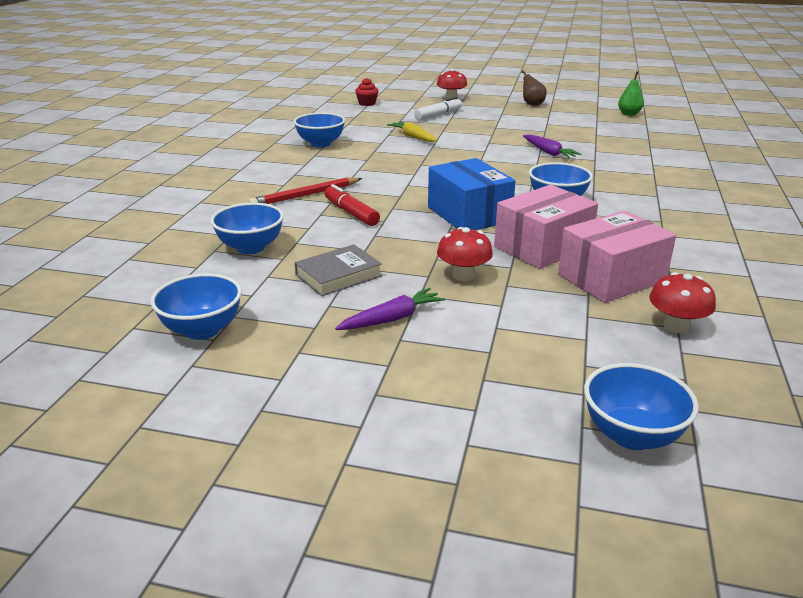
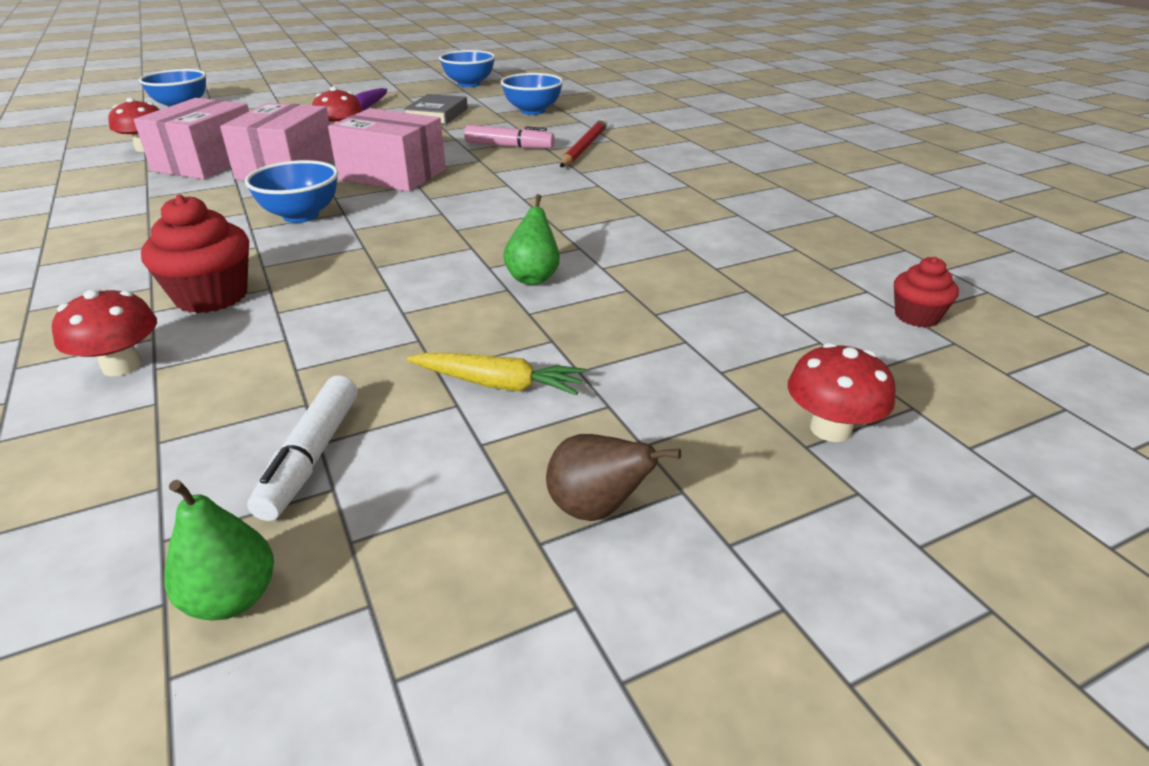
camera: 140 degrees right, 5 degrees up
blue bowl [294,113,345,147] -> none
red marker [325,184,380,226] -> pink marker [464,125,555,149]
yellow carrot [387,121,438,142] -> yellow carrot moved to [407,353,586,396]
white marker [414,97,462,120] -> white marker moved to [247,375,358,521]
blue box [428,158,516,230] -> pink box [328,108,446,192]
purple carrot [523,135,581,158] -> none
none -> red mushroom [52,289,157,376]
none -> red cupcake [141,195,249,313]
none -> green pear [503,194,560,285]

